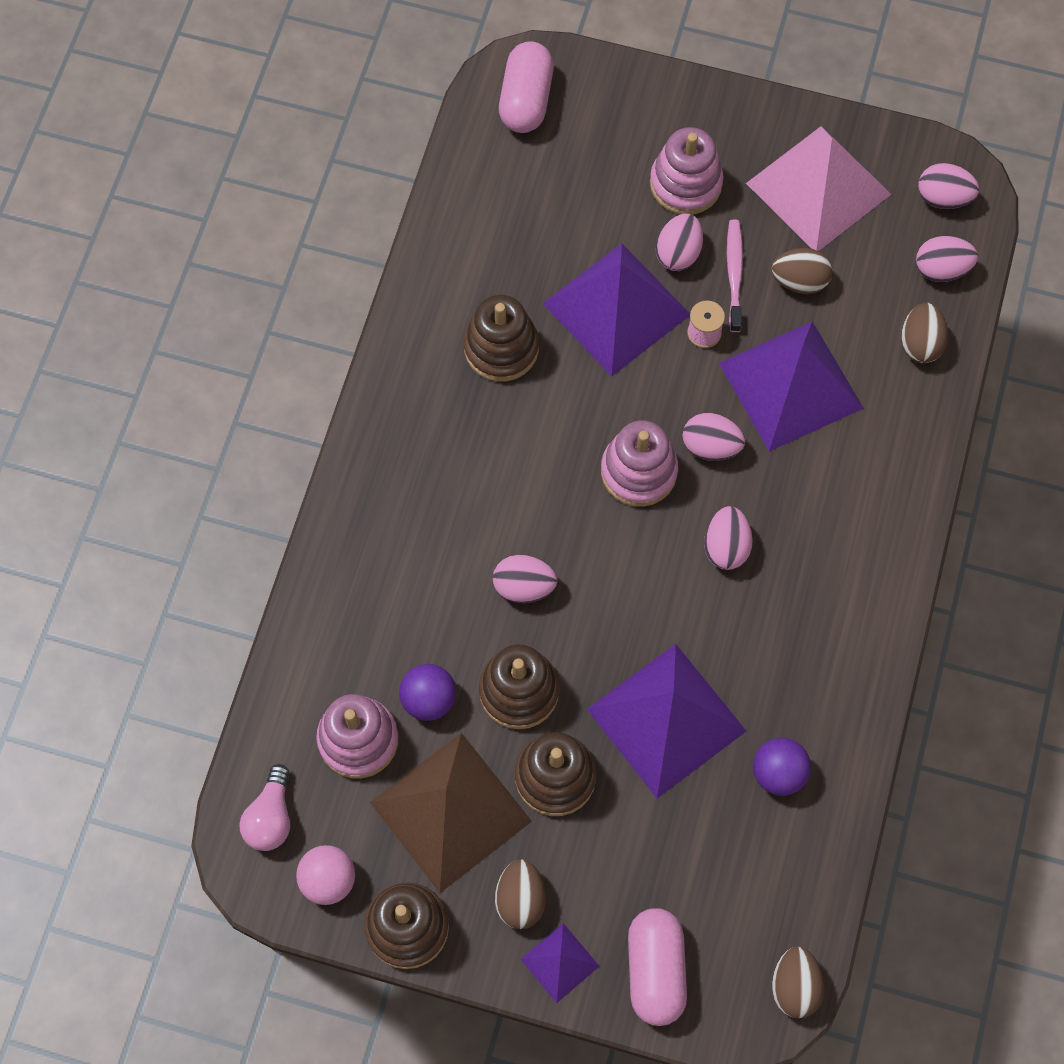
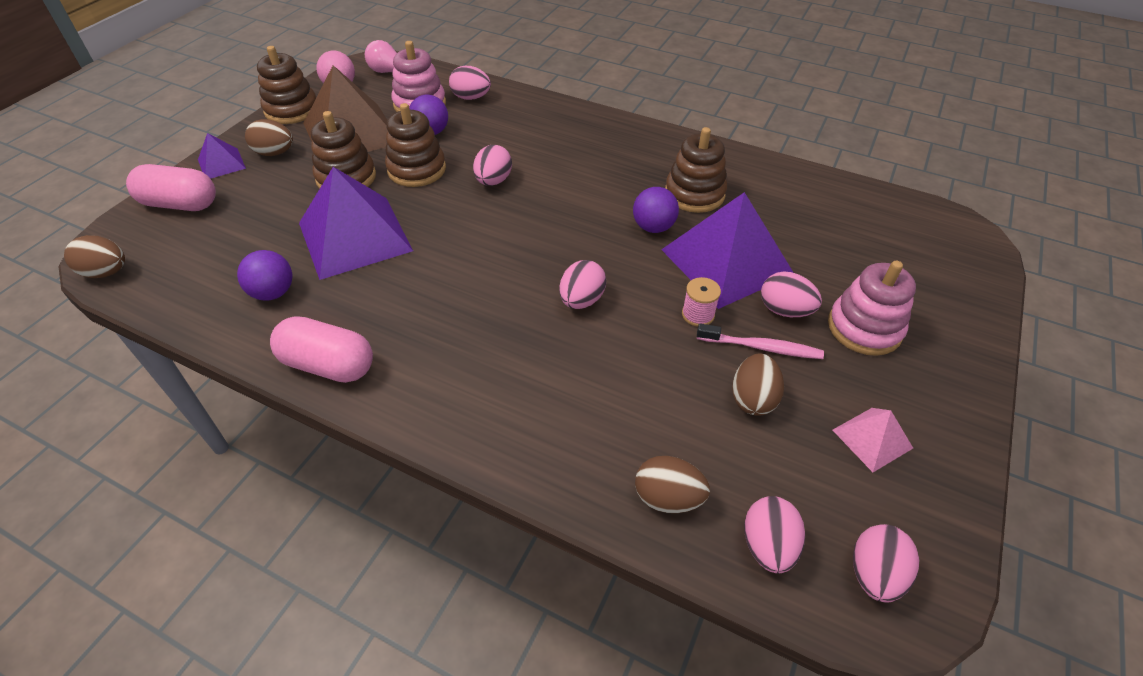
camera: 100 degrees right, 20 degrees down
pink capsule [499,41,554,133] -> pink capsule moved to [270,316,373,383]
pink stacking toy [601,420,678,507] -> none
pink egg [704,506,753,570] -> pink egg moved to [449,66,491,100]
purple pyramid [719,321,864,451] -> none
pink pyramid [746,126,891,251] -> pink pyramid [833,408,913,472], size x0.47
none -> purple ball [633,187,679,233]

